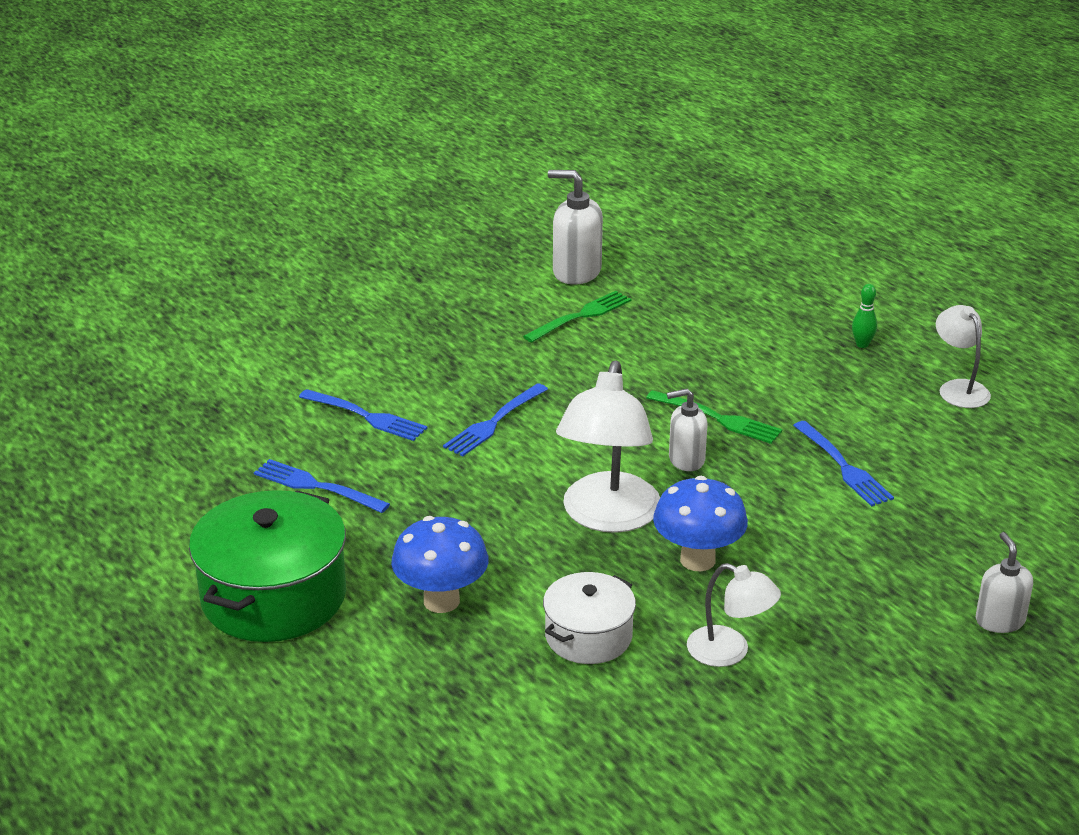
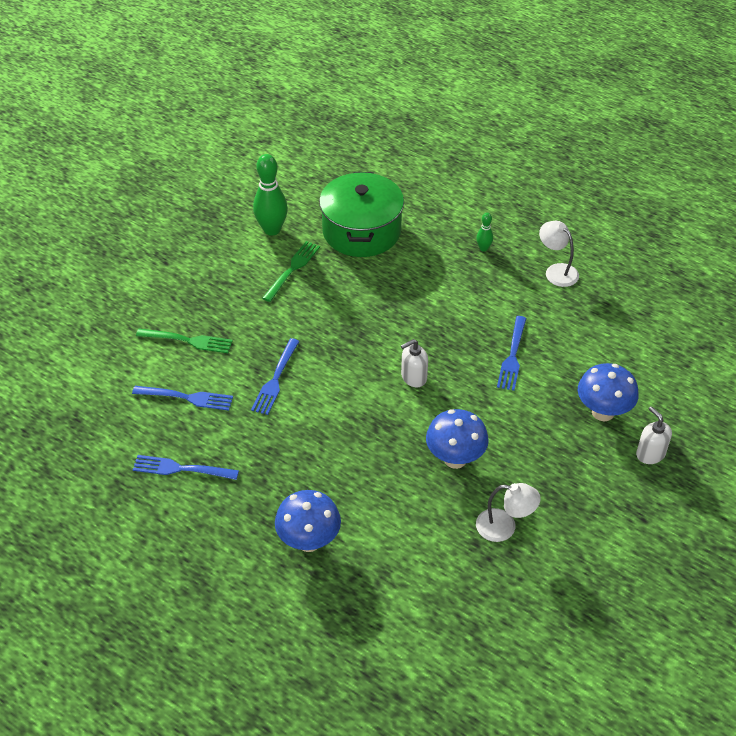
camera: 20 degrees left, 15 degrees up
green pot [189,490,346,642] -> green pot moved to [319,172,404,257]
white pot [543,572,636,664] -> none
white soap dispenser [548,170,603,284] -> green bowling pin [253,154,288,236]
white lamp [556,361,660,533] -> none
green fork [646,390,782,444] -> green fork moved to [136,329,233,353]
blue fork [793,421,894,507] -> blue fork turned 60 degrees clockwise [497,316,526,391]
none -> blue mushroom [578,363,639,421]

